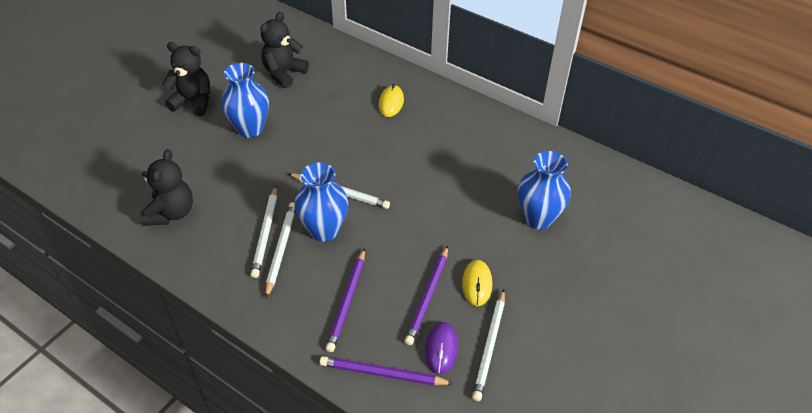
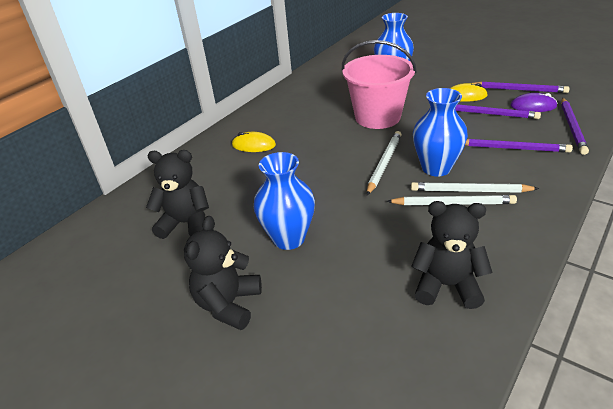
camera: 85 degrees left, 10 degrees down
black teddy bear [260,12,309,88] -> black teddy bear turned 150 degrees clockwise [146,150,209,239]
white pencil [472,289,505,401] -> purple pencil [472,82,570,93]
none -> pink bucket [342,40,417,129]

